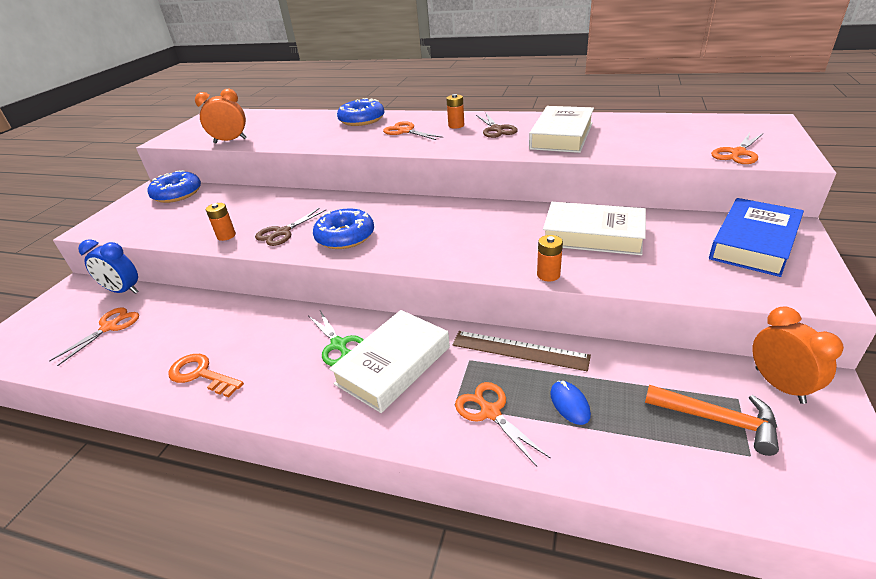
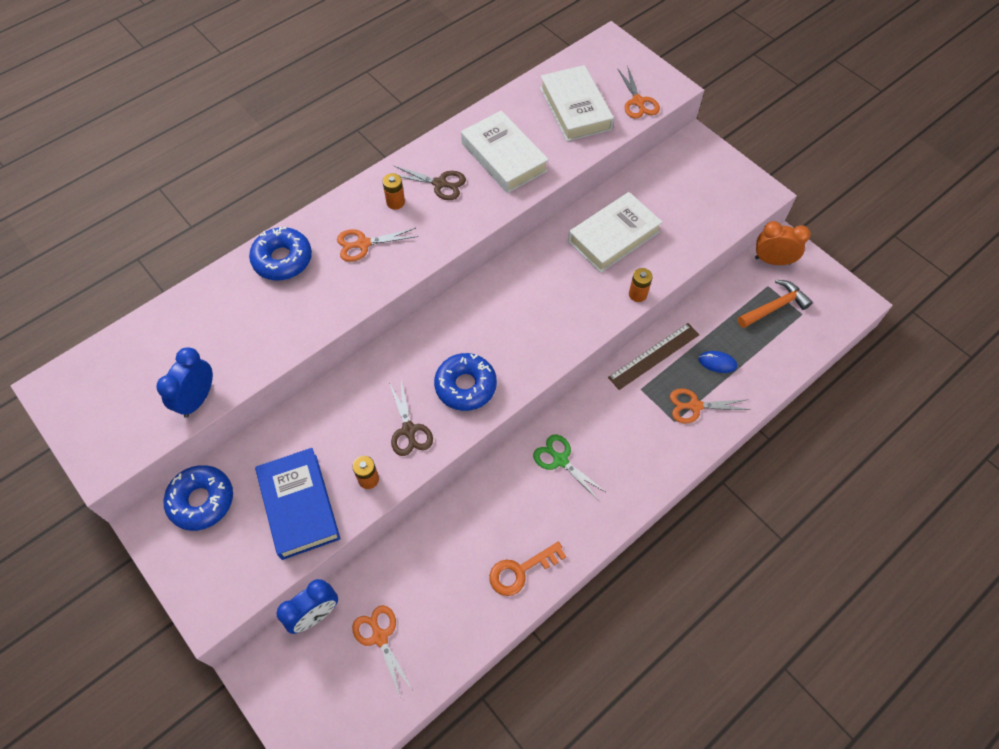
camera: 60 degrees left, 25 degrees up
orange clock [195,89,246,143] -> blue clock [156,347,213,418]
green scissors [309,311,364,366] -> green scissors turned 135 degrees counterclockwise [533,435,607,501]
white book [329,310,450,413] -> white book moved to [540,65,614,141]
blue book [709,198,804,277] -> blue book moved to [255,448,341,560]

